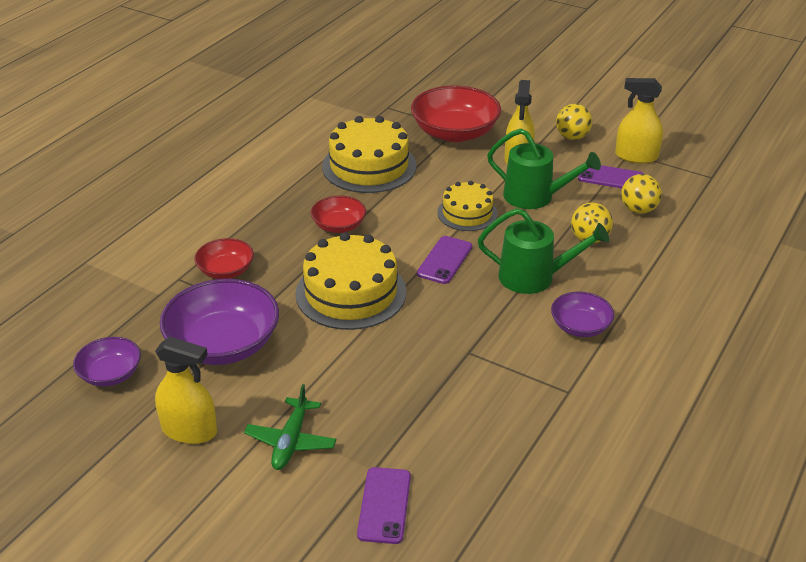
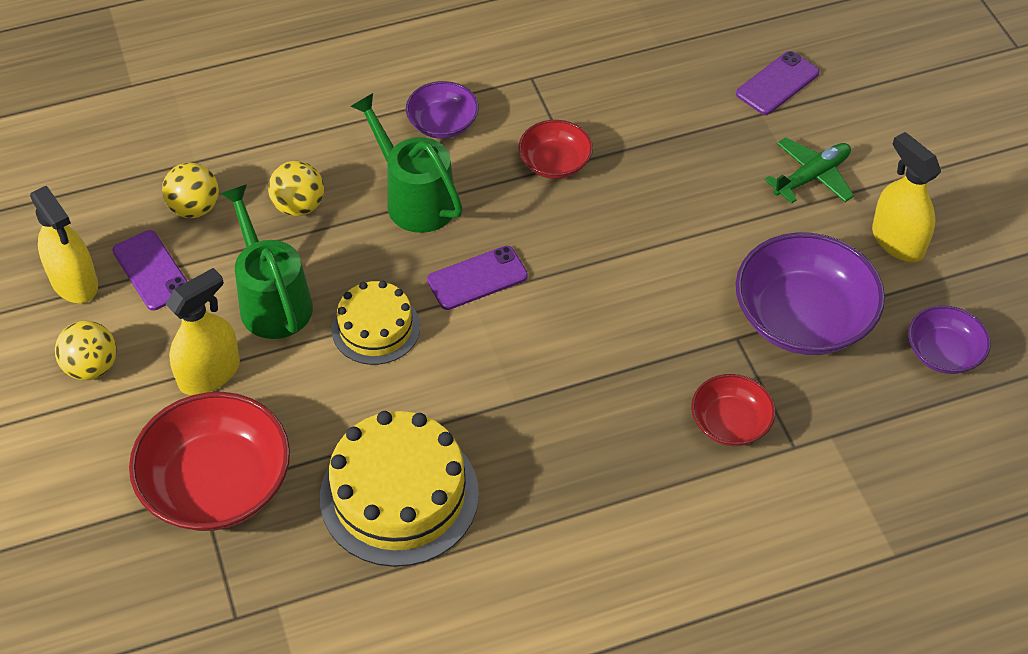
camera: 140 degrees left, 15 degrees up
yellow cake [295,232,407,330] -> none
red bowl [311,196,366,233] -> red bowl moved to [518,120,593,179]

